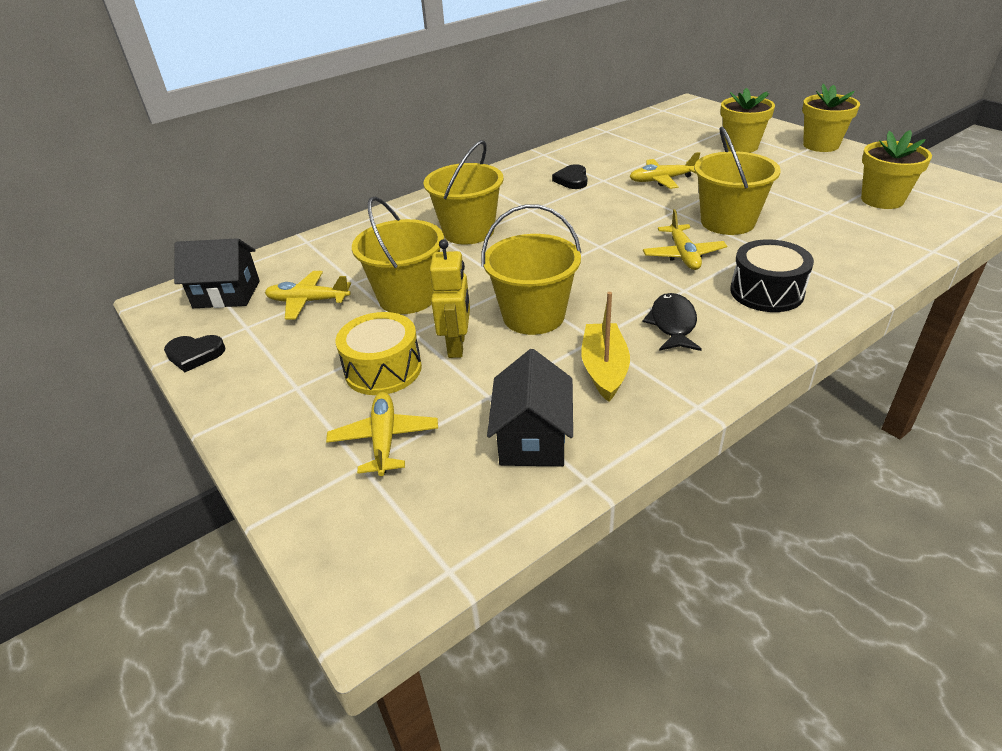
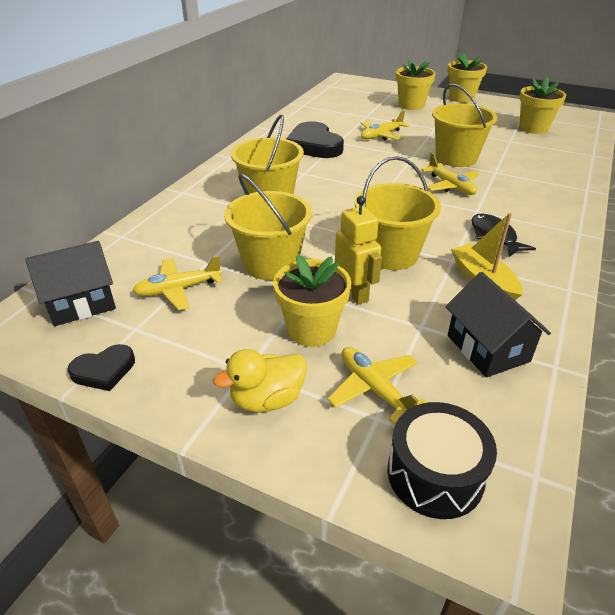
camera: 30 degrees left, 0 degrees up
yellow drum [336,312,422,395] -> yellow flower pot [273,254,351,347]
black heart [552,164,587,189] -> black heart [287,121,344,158], size x1.87
black drum [730,239,814,312] -> black drum moved to [387,402,497,519]
none -> yellow duck [213,349,307,413]

